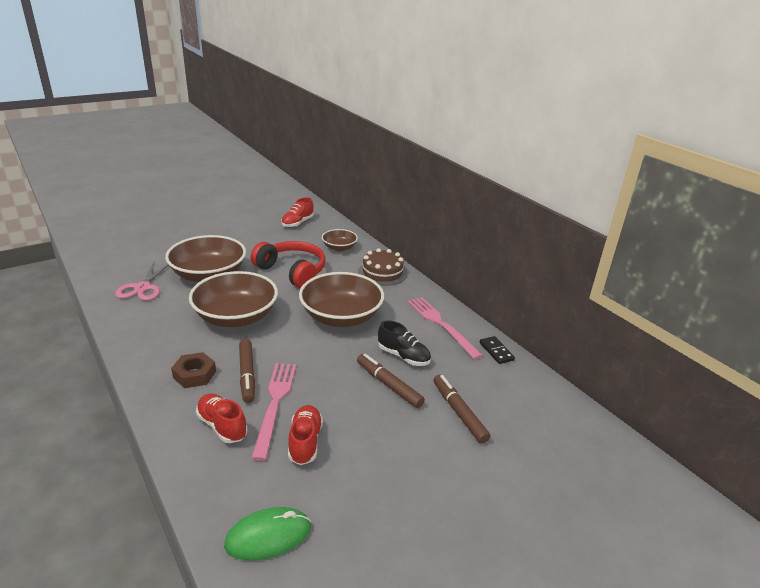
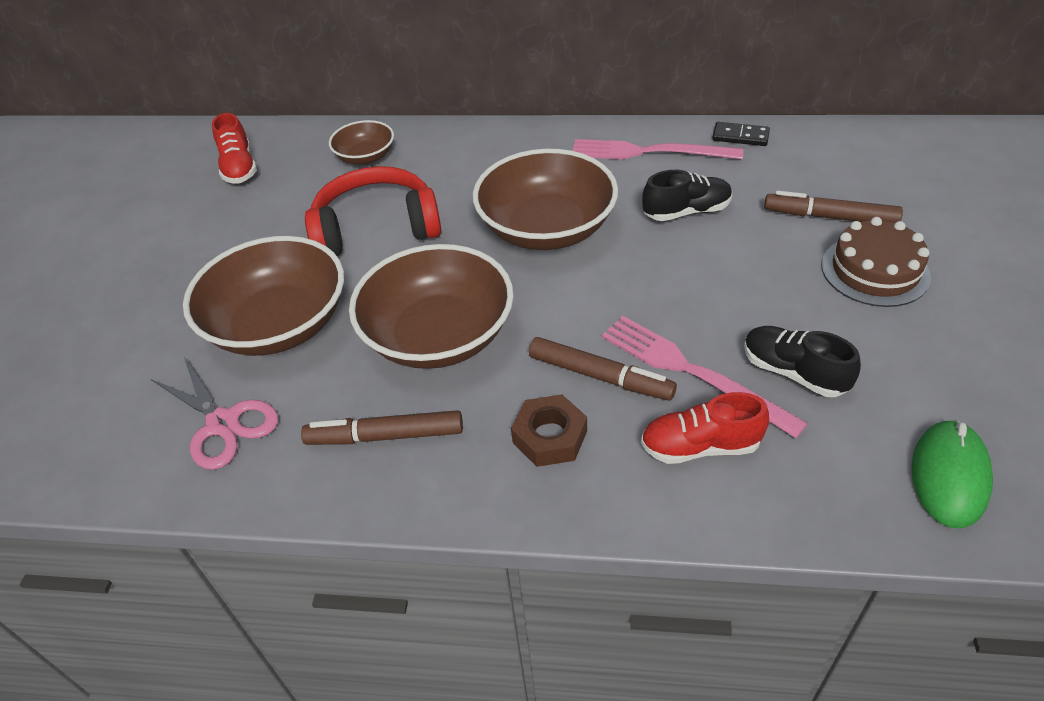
camera: 45 degrees left, 15 degrees up
red shoe [288,405,323,465] -> black shoe [744,326,861,397]
brown marker [357,354,425,408] -> brown marker moved to [301,410,463,445]
brown cake [358,248,407,286] -> brown cake moved to [821,217,931,307]

